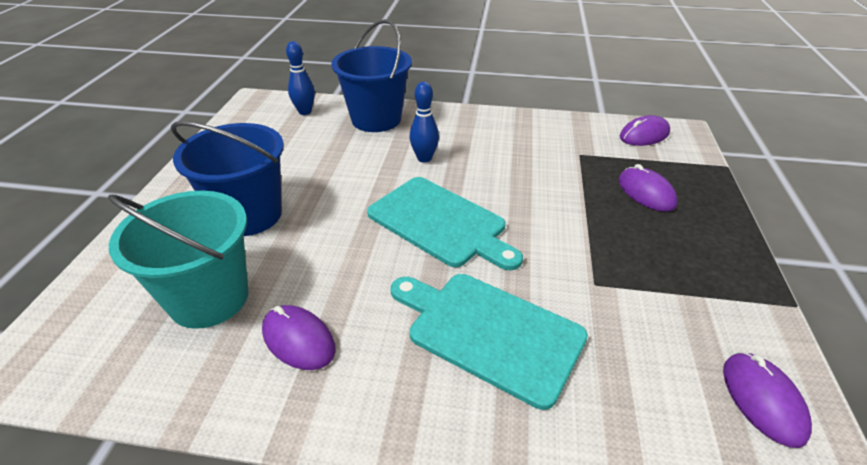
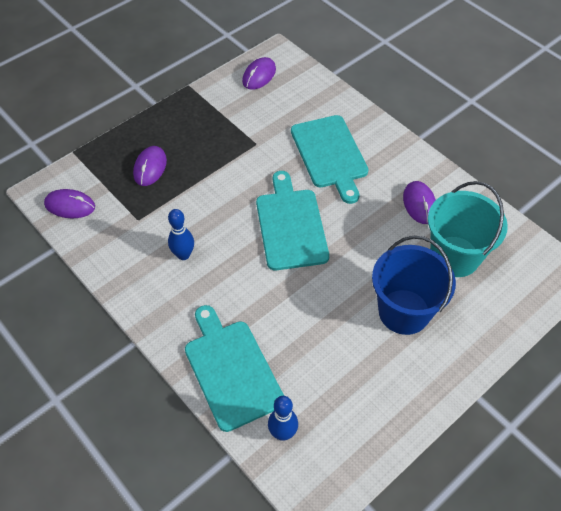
camera: 140 degrees left, 15 degrees up
blue bucket [331,19,412,132] -> turquoise cutting board [185,305,284,432]
blue bowling pin [410,82,439,163] -> blue bowling pin moved to [168,209,194,260]

